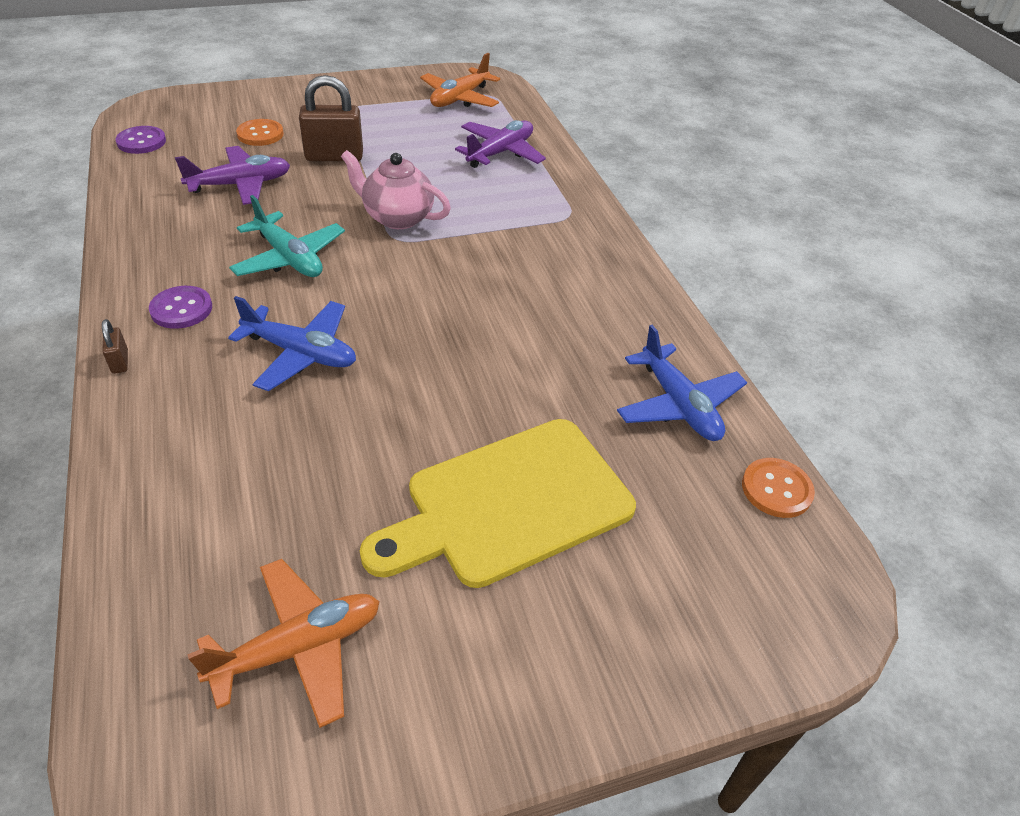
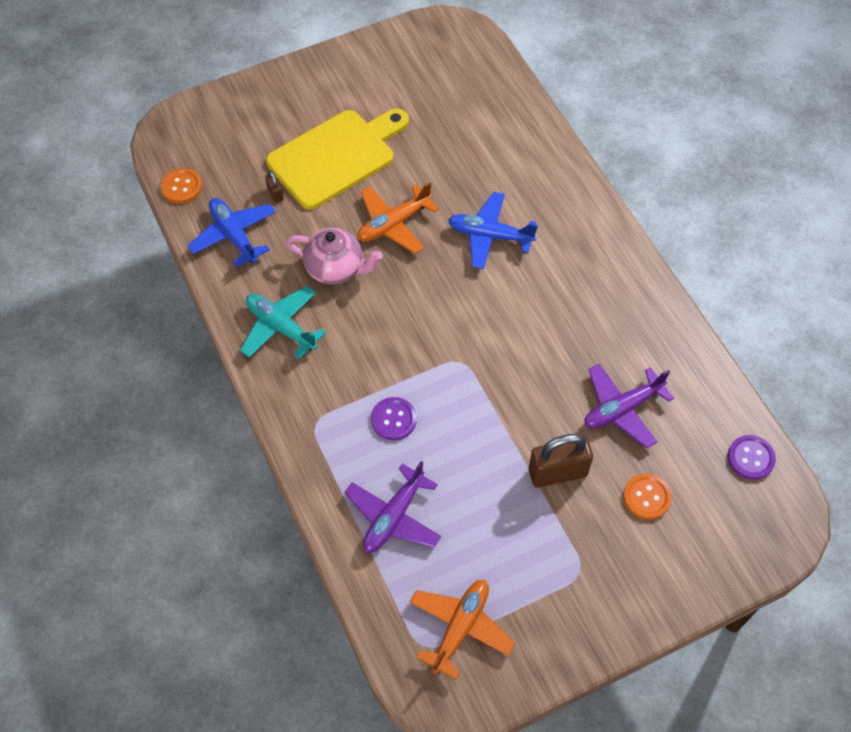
camera: 175 degrees right, 15 degrees up
brown padlock [102,319,128,374] -> brown padlock moved to [265,170,284,203]
purple button [149,286,212,329] -> purple button moved to [371,397,417,440]
orange plane [187,559,380,728] -> orange plane moved to [357,182,439,254]
turquoise plane [229,195,345,277] -> turquoise plane moved to [240,286,326,359]
pink teapot [341,150,451,229] -> pink teapot moved to [286,228,383,284]

